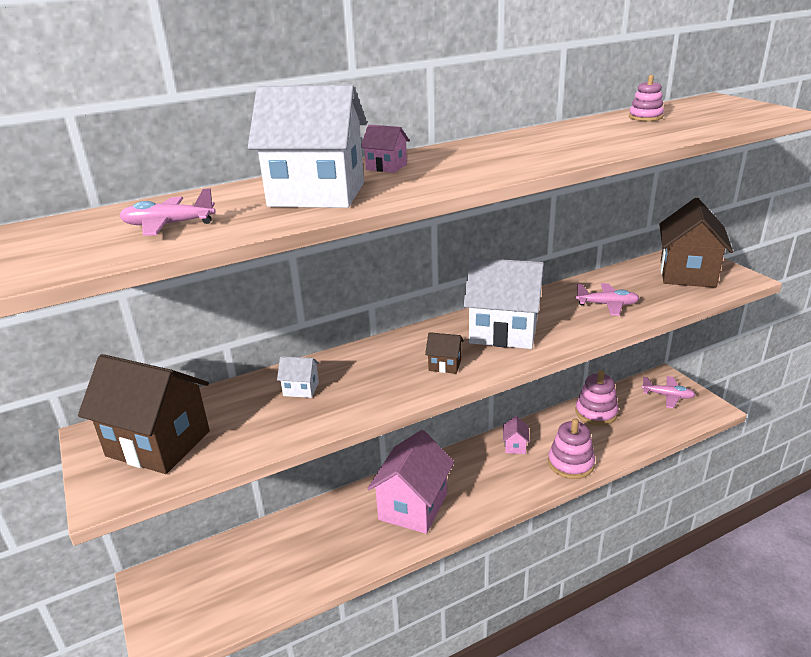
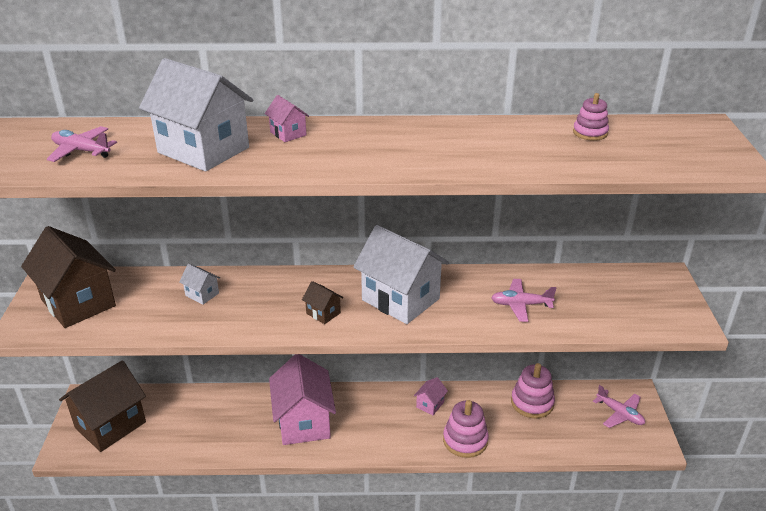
camera: 25 degrees right, 5 degrees up
pink house [367,430,454,534] -> pink house turned 60 degrees counterclockwise [269,354,336,445]
pink plane [576,283,640,316] -> pink plane turned 150 degrees clockwise [491,279,556,322]
brown house [659,198,733,288] -> brown house moved to [59,360,146,452]

